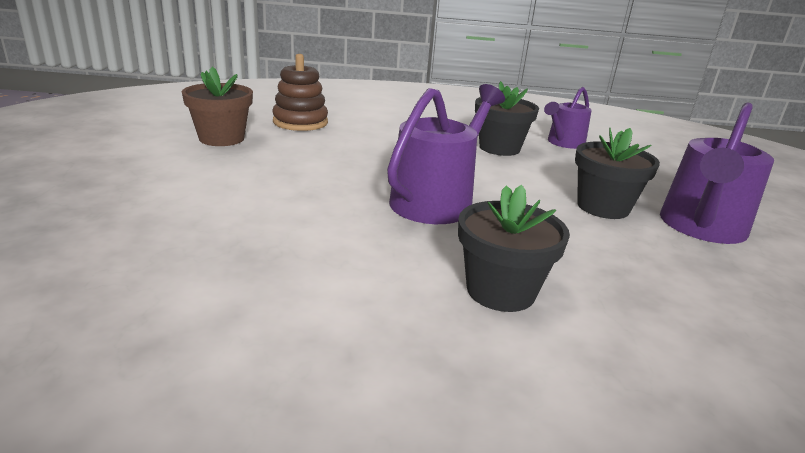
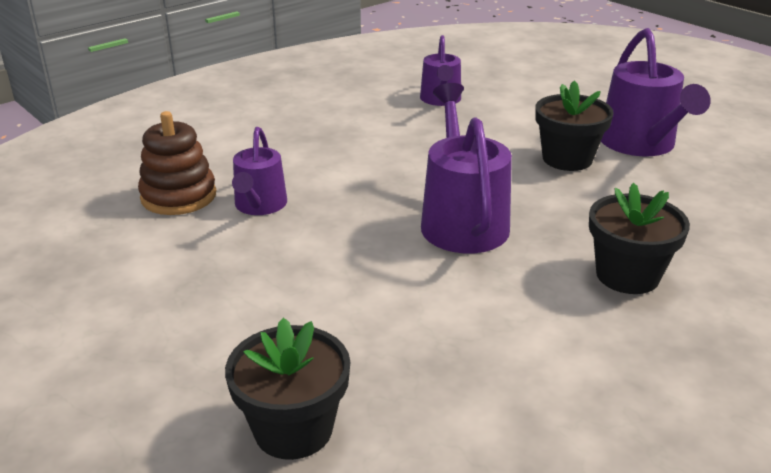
camera: 40 degrees left, 5 degrees up
brown flower pot [182,67,253,146] -> none
black flower pot [475,81,539,156] -> black flower pot moved to [225,318,350,460]
none -> purple watering can [232,127,287,215]

